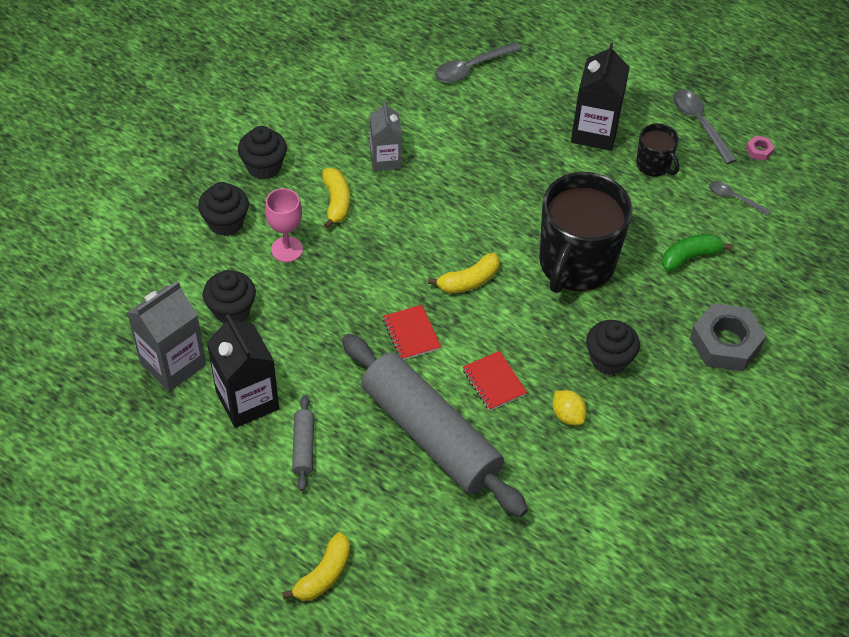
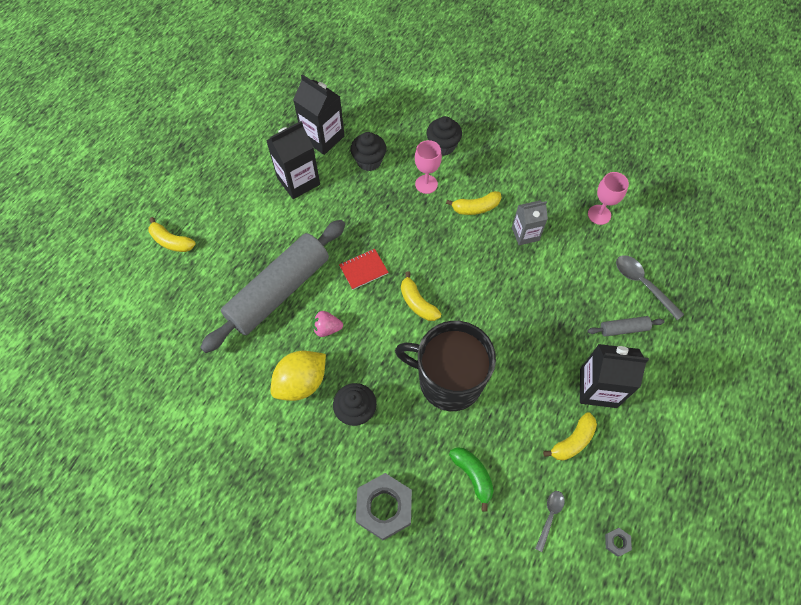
camera: 85 degrees right, 10 degrees up
grey carton [127,281,206,391] -> black carton [293,74,345,155]
black cupcake [238,126,287,180] -> none
grey rolling pin [292,395,314,491] -> grey rolling pin moved to [587,316,665,337]
red notebook [463,351,527,411] -> pink strawberry [312,311,343,337]
yellow lemon [553,390,587,425] -> yellow lemon [271,351,326,401], size x1.88
black mug [636,123,679,177] -> yellow banana [543,412,597,461]
grey spoon [673,90,737,164] -> none
pink nut [746,136,775,161] -> grey nut [605,528,632,557]
none -> pink goblet [588,172,629,225]

